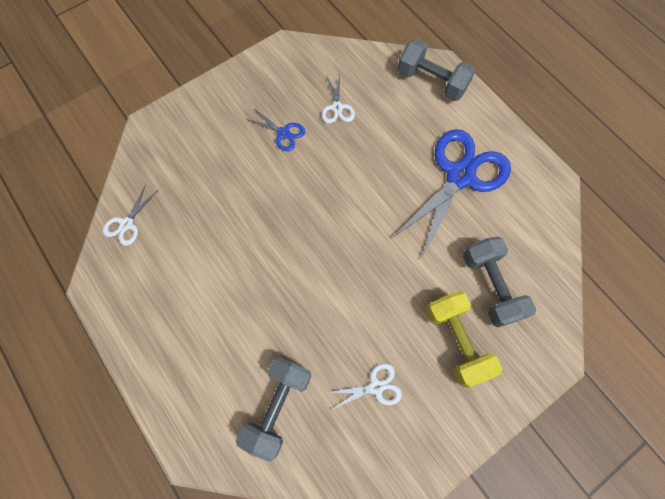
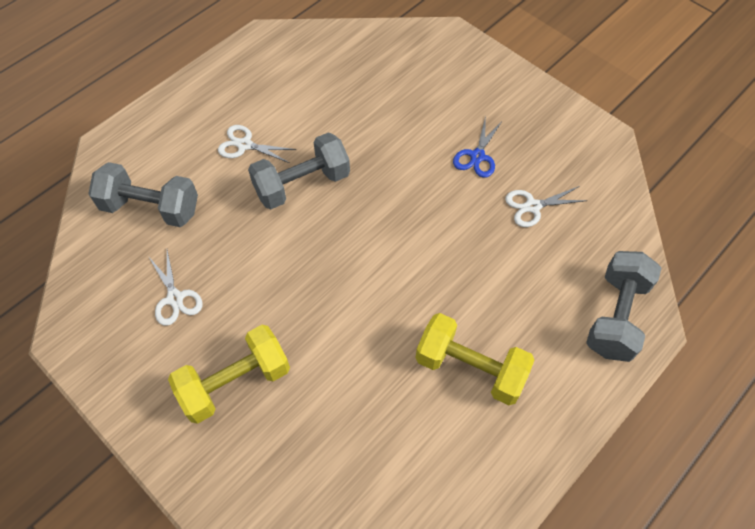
camera: 80 degrees right, 10 degrees down
white scissors [103,184,157,246] -> white scissors moved to [218,125,296,163]
blue scissors [391,129,511,260] -> yellow dumbbell [415,313,535,405]
grey dumbbell [463,237,537,328] -> grey dumbbell moved to [248,132,350,209]

